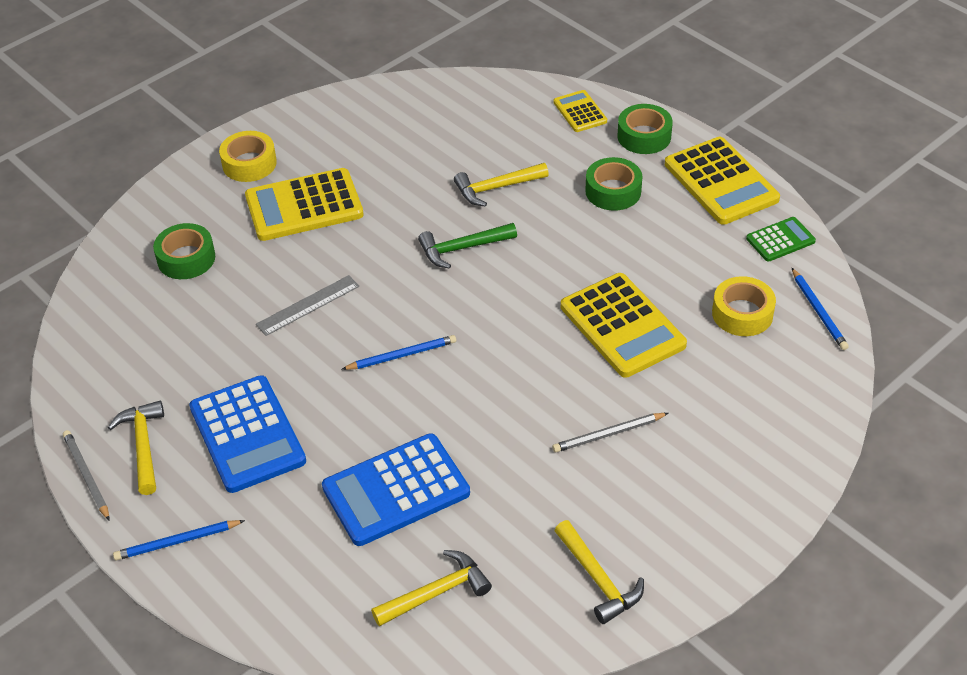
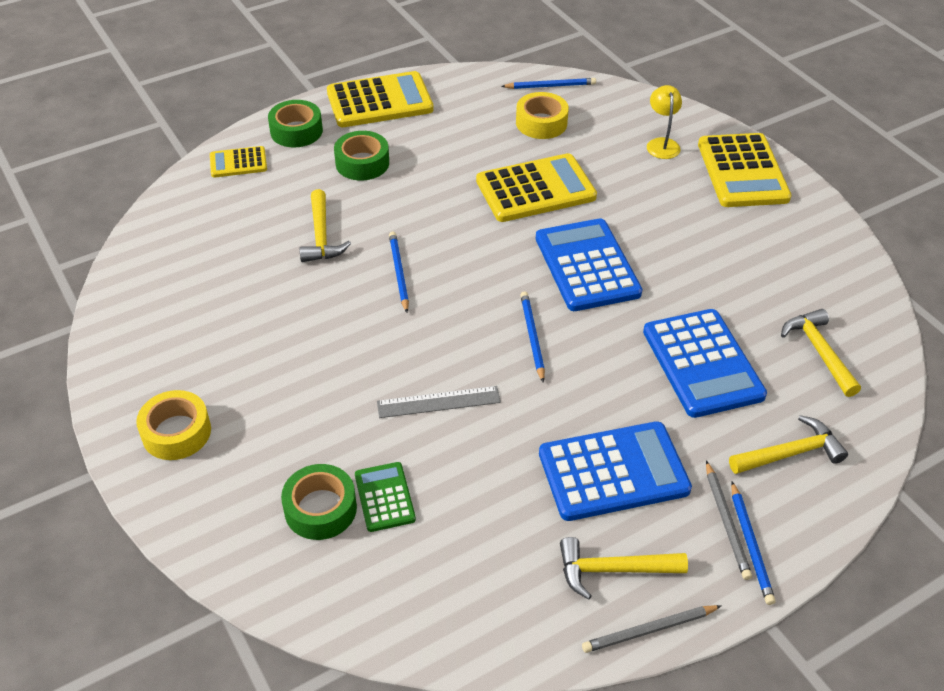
camera: 80 degrees left, 0 degrees up
yellow calculator [245,168,364,241] -> yellow calculator moved to [698,133,792,207]
grey ruler [256,275,359,336] -> grey ruler turned 75 degrees counterclockwise [377,386,501,418]
green hammer [418,223,517,269] -> blue pencil [389,232,409,313]
grey pencil [552,413,668,452] -> grey pencil moved to [706,461,752,580]
yellow hammer [554,520,644,624] -> yellow hammer moved to [729,415,848,474]
green calculator [746,217,816,262] -> green calculator moved to [355,462,416,532]
none -> blue calculator [536,218,643,311]
none -> yellow lamp [647,85,682,159]

